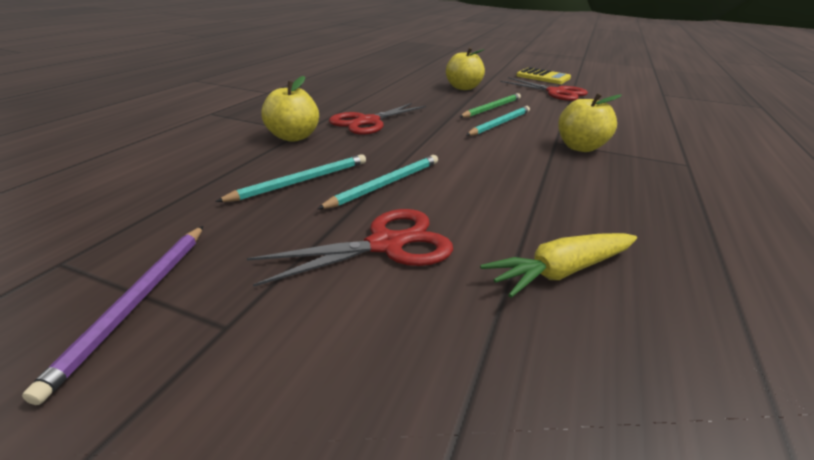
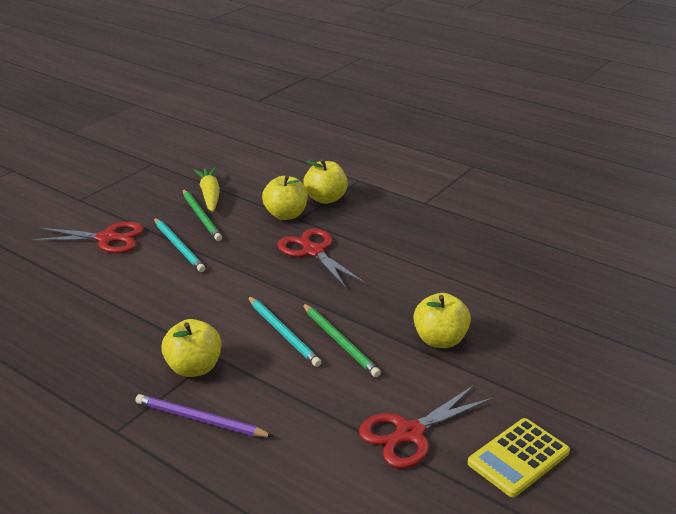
camera: 105 degrees right, 0 degrees up
purple pencil [22,226,203,405] -> purple pencil moved to [135,394,274,437]
turquoise pencil [215,154,366,202] -> green pencil [183,189,222,241]
red scissors [247,209,453,287] -> red scissors turned 75 degrees counterclockwise [31,222,144,253]
yellow carrot [480,233,637,298] -> yellow carrot moved to [194,167,220,212]
none -> yellow apple [303,159,348,204]

